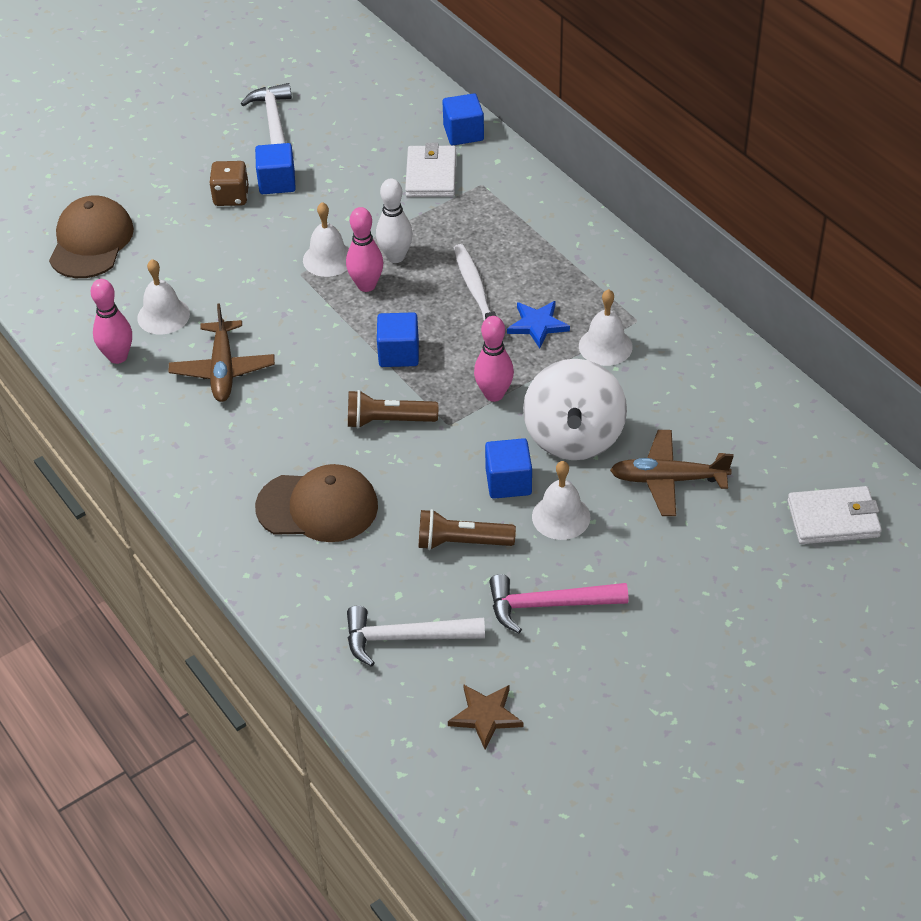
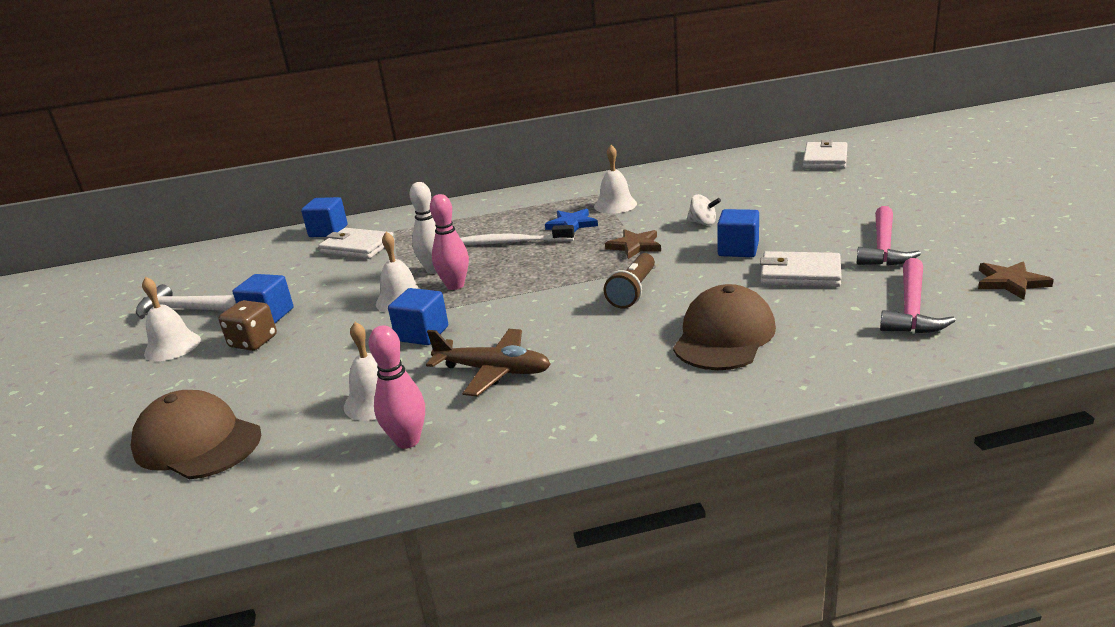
camera: 65 degrees left, 20 degrees down
white hammer [347,606,485,667] -> pink hammer [880,258,956,333]
blue cube [377,312,419,367] -> blue cube moved to [388,288,448,345]
brown flashlight [419,509,516,550] -> white wallet [760,251,842,287]
pink bowling pin [474,316,514,402] -> brown star [605,229,661,259]
white spinning top [523,359,627,460] -> white spinning top [686,194,721,225], size x0.41
white bell [532,461,591,540] -> white bell moved to [142,277,201,361]
brown plane [610,430,734,516] -> none

